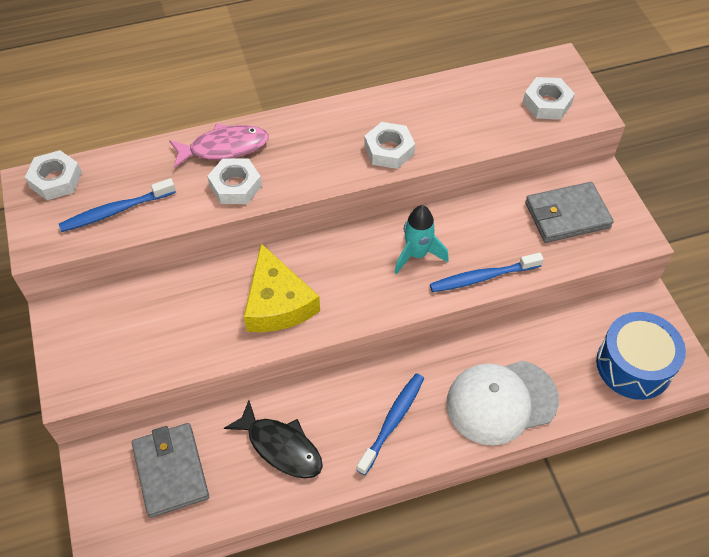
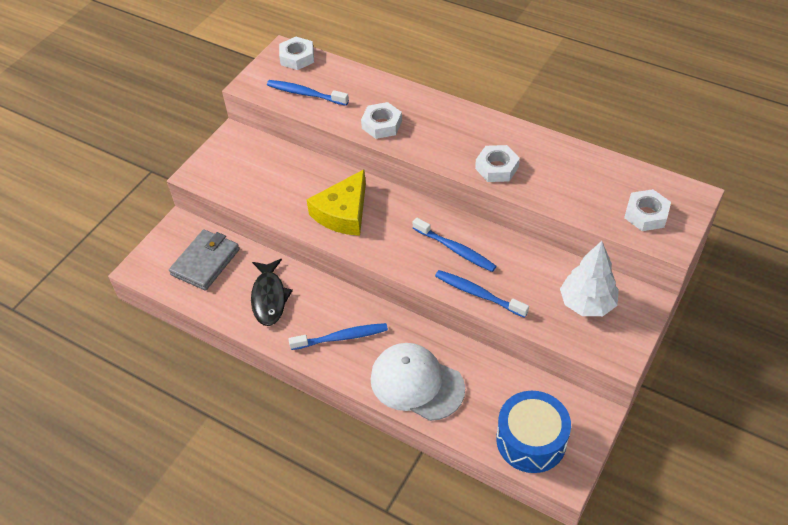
camera: 50 degrees right, 5 degrees down
pink fish [169,123,269,168] -> none
turquoise rocket [394,205,449,274] -> blue toothbrush [413,218,497,272]
grey wallet [525,182,614,243] -> white tree [560,241,619,316]

